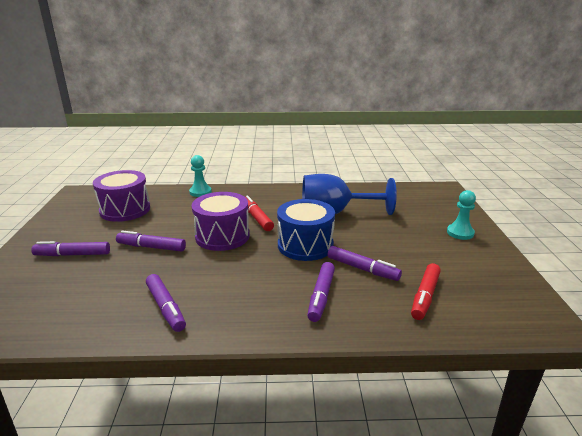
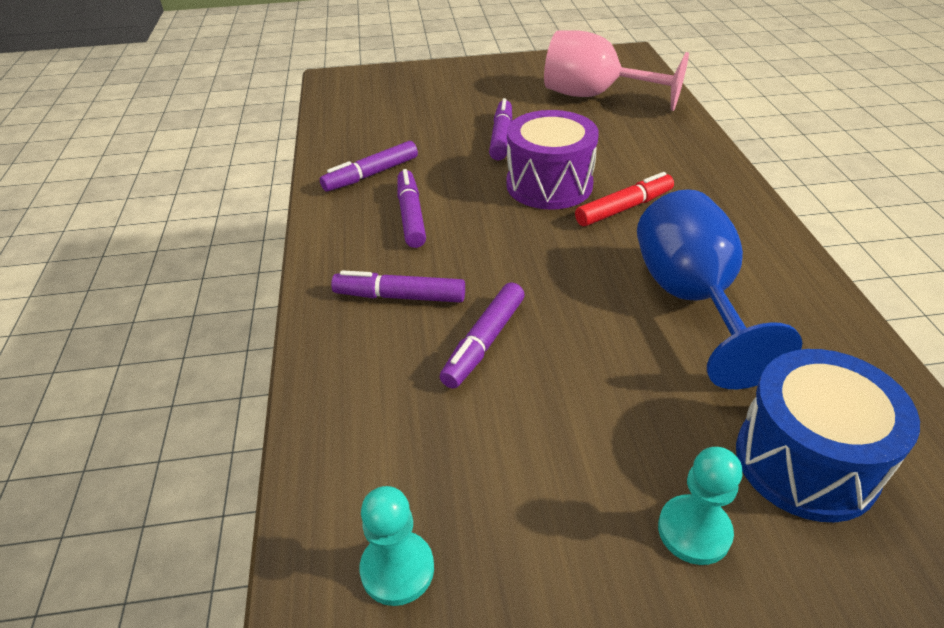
camera: 85 degrees right, 15 degrees up
purple marker [31,241,110,256] -> purple marker moved to [397,169,426,248]
purple drum [93,170,150,222] -> pink goblet [544,30,689,111]
turquoise pawn [189,155,212,197] -> turquoise pawn moved to [359,486,434,606]
blue drum [277,199,335,261] -> blue drum moved to [736,349,920,522]
red marker [411,263,441,320] -> none

